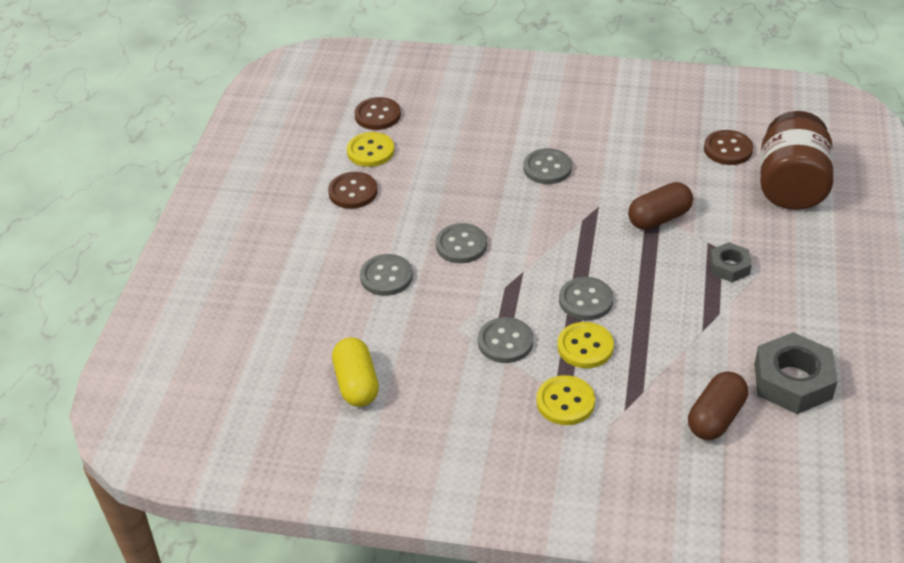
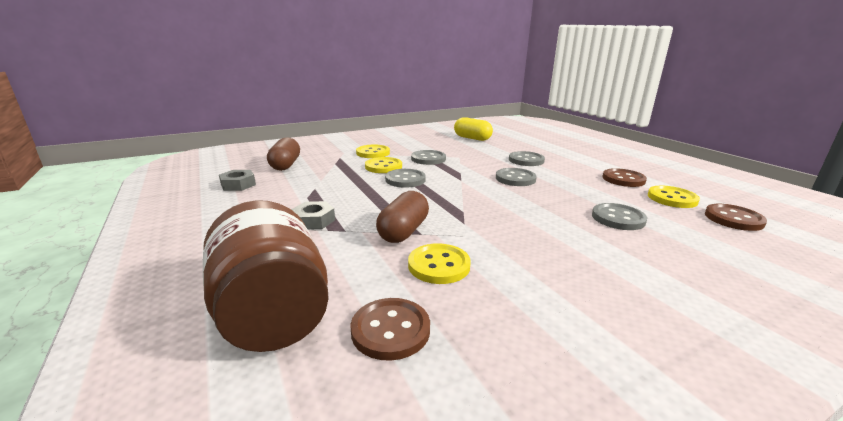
camera: 140 degrees right, 20 degrees down
grey button [523,148,572,184] -> grey button moved to [592,203,647,230]
grey nut [754,332,838,414] -> grey nut [219,170,256,191], size x0.56
none -> yellow button [408,243,471,284]

